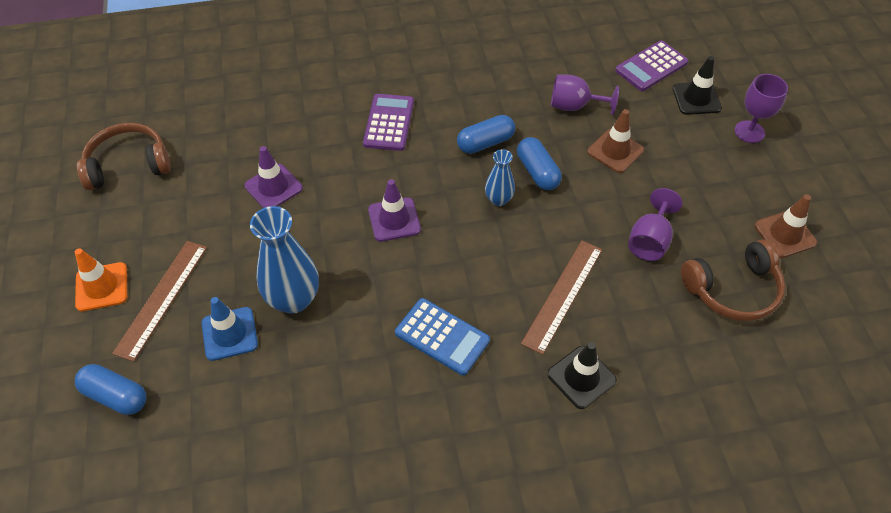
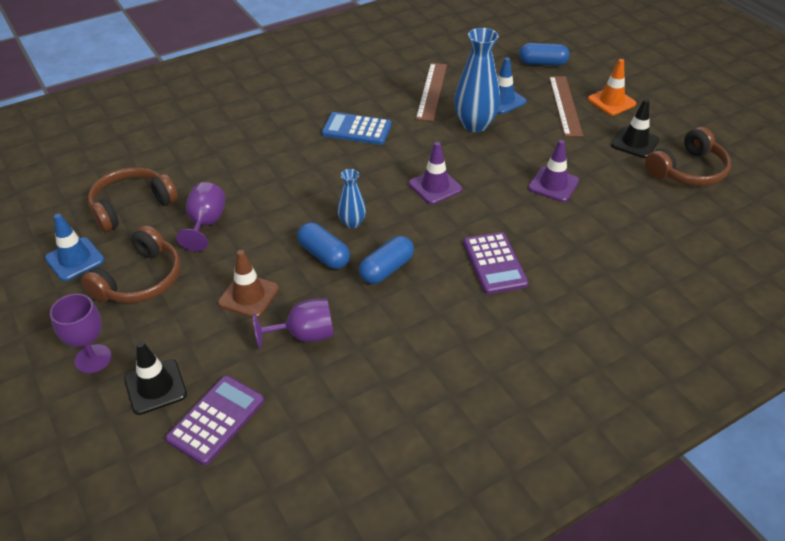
camera: 160 degrees right, 10 degrees down
brown ruler [521,241,602,355] -> brown ruler moved to [416,63,447,121]
black traffic cone [547,342,617,409] -> black traffic cone moved to [611,99,659,158]
brown traffic cone [754,194,817,258] -> blue traffic cone [45,214,105,281]
none -> brown headphones [81,225,181,303]

